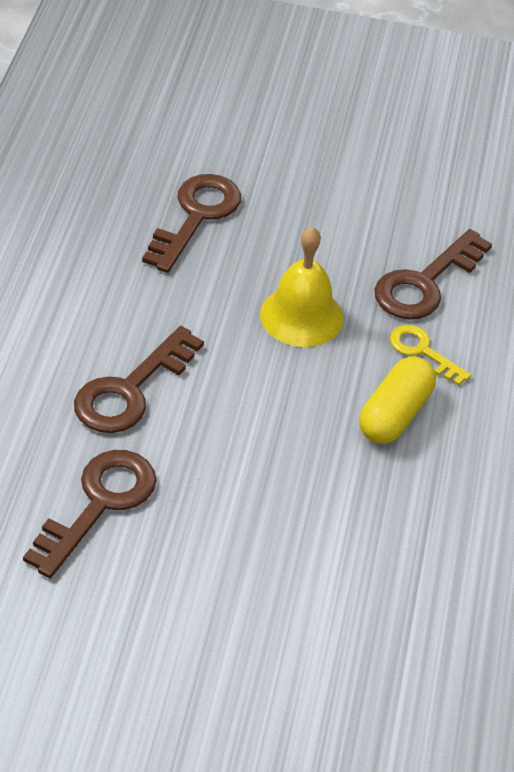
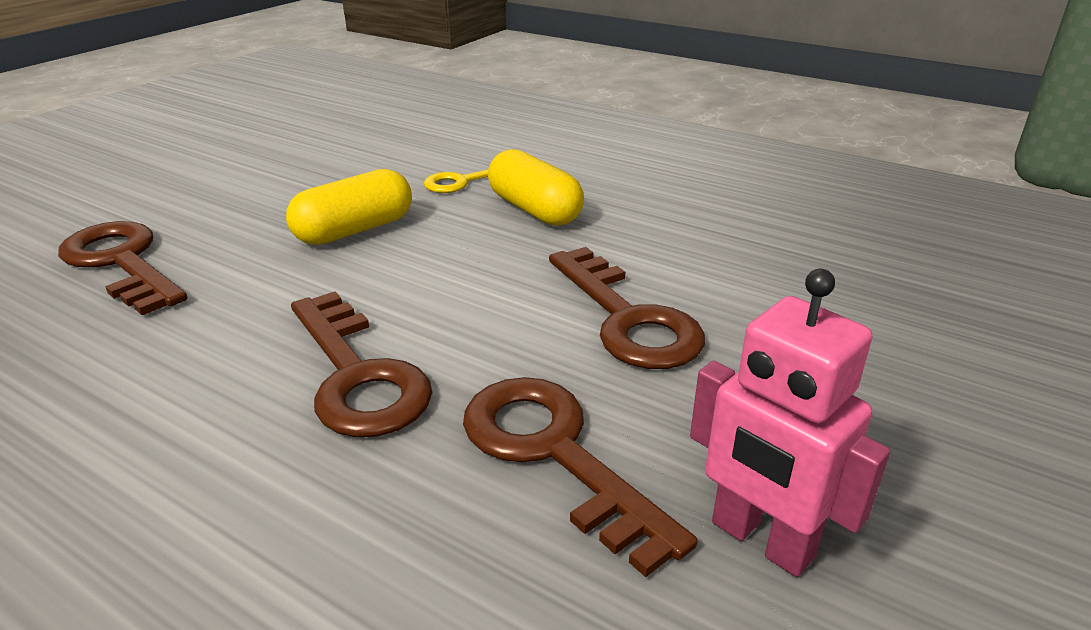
camera: 65 degrees left, 15 degrees down
yellow bell [260,227,343,347] -> yellow capsule [286,169,412,245]
brown key [374,229,492,319] -> brown key moved to [549,247,705,369]
none -> pink robot [690,269,890,577]

